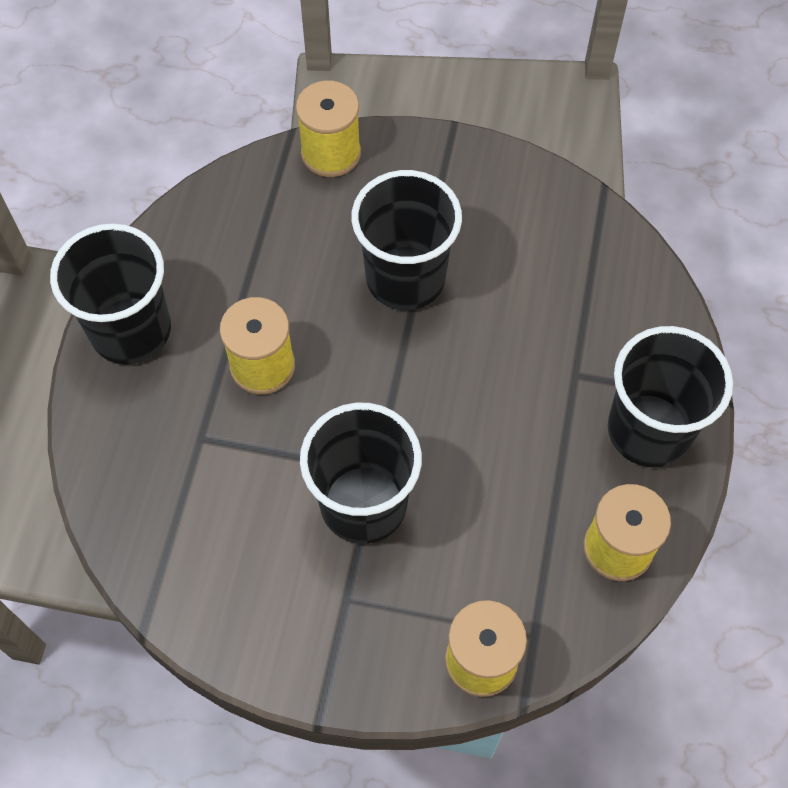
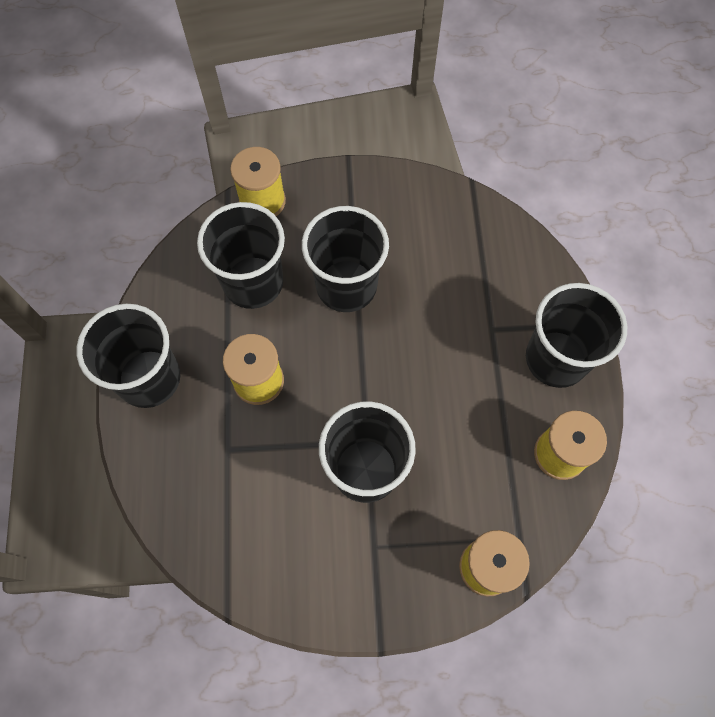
camera: 15 degrees left, 5 degrees up
none -> black cup [197,202,285,309]

